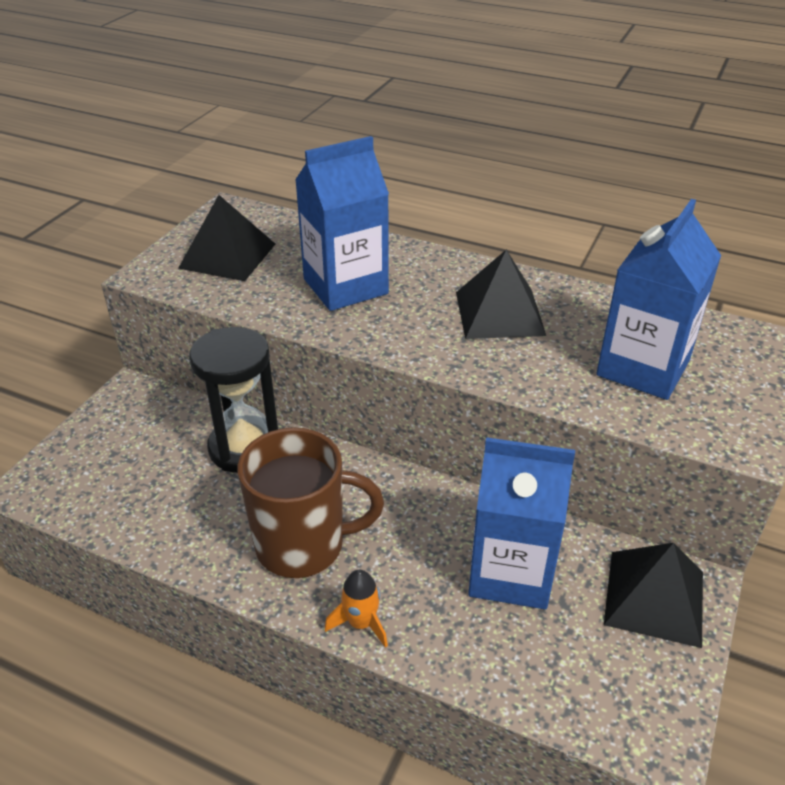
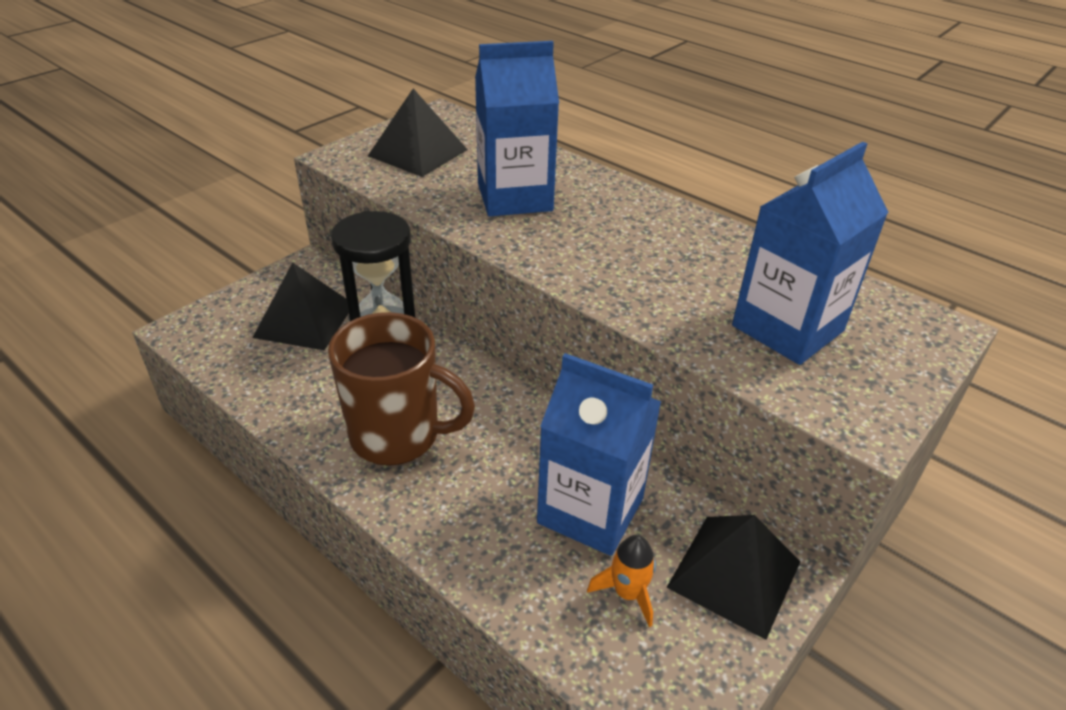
camera: 15 degrees right, 0 degrees up
orange rocket [325,570,388,648] -> orange rocket moved to [587,535,656,627]
black pyramid [456,250,546,339] -> black pyramid moved to [252,262,349,350]

